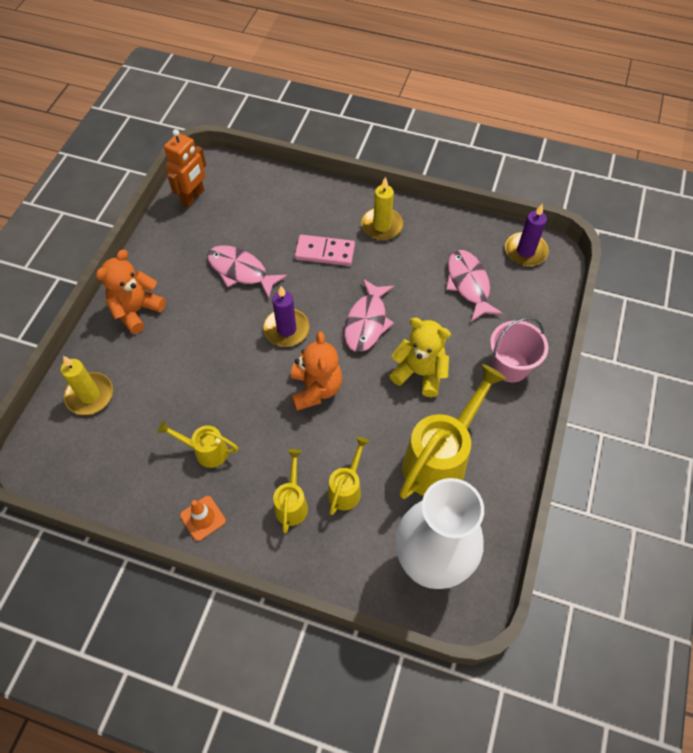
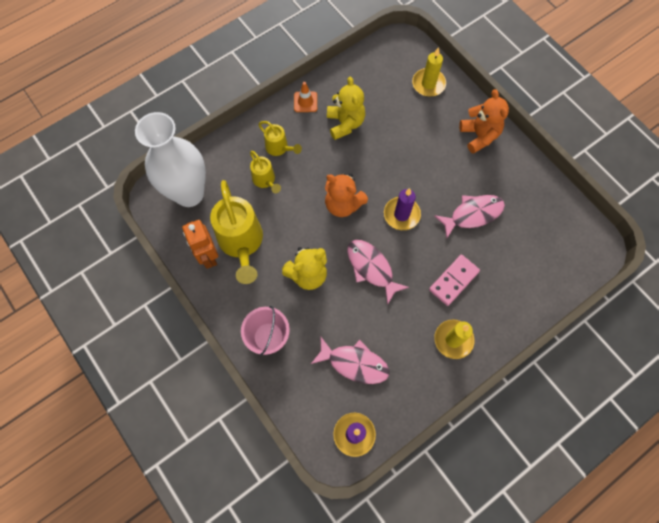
camera: 125 degrees right, 10 degrees up
yellow watering can [158,421,238,468] -> yellow teddy bear [327,76,365,140]
orange robot [164,129,206,207] -> orange robot moved to [182,220,218,269]

